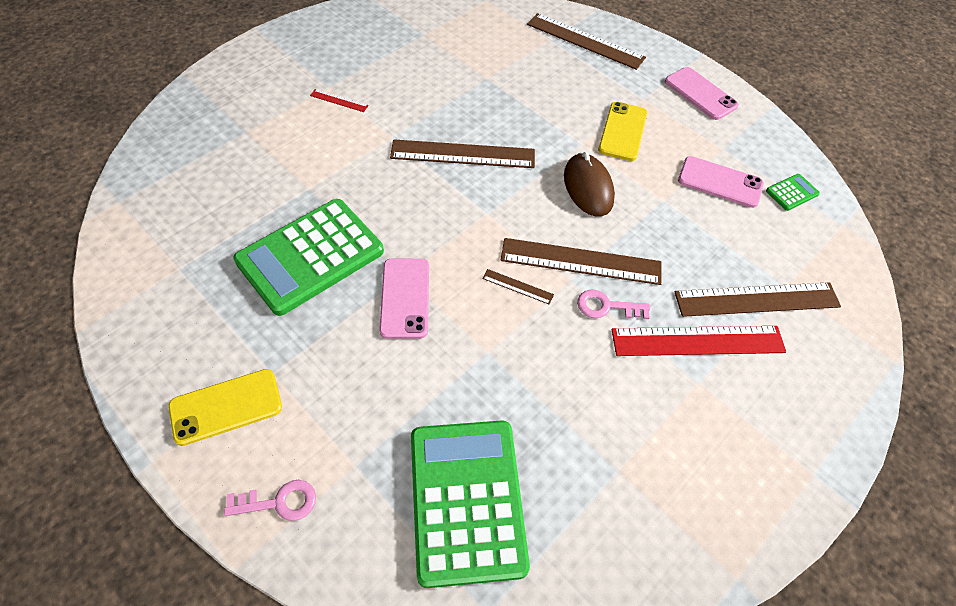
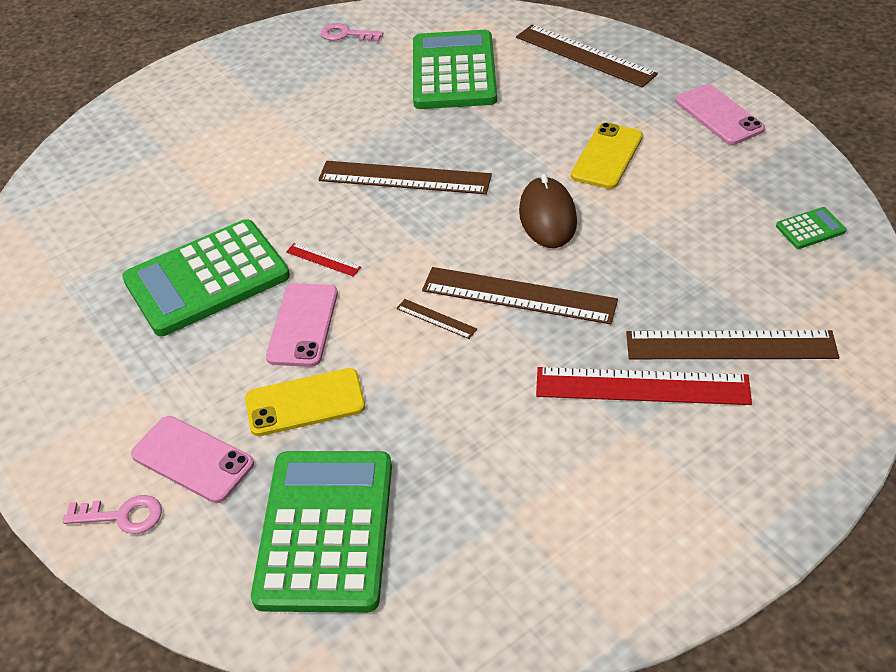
camera: 15 degrees right, 10 degrees down
yellow phone [168,369,282,446] -> yellow phone moved to [245,368,365,436]
red ruler [310,89,369,112] -> red ruler moved to [286,243,361,277]
pink key [577,290,650,319] -> pink key moved to [321,23,383,42]
pink phone [678,156,764,208] -> pink phone moved to [131,416,254,503]
none -> green calculator [413,30,497,109]

